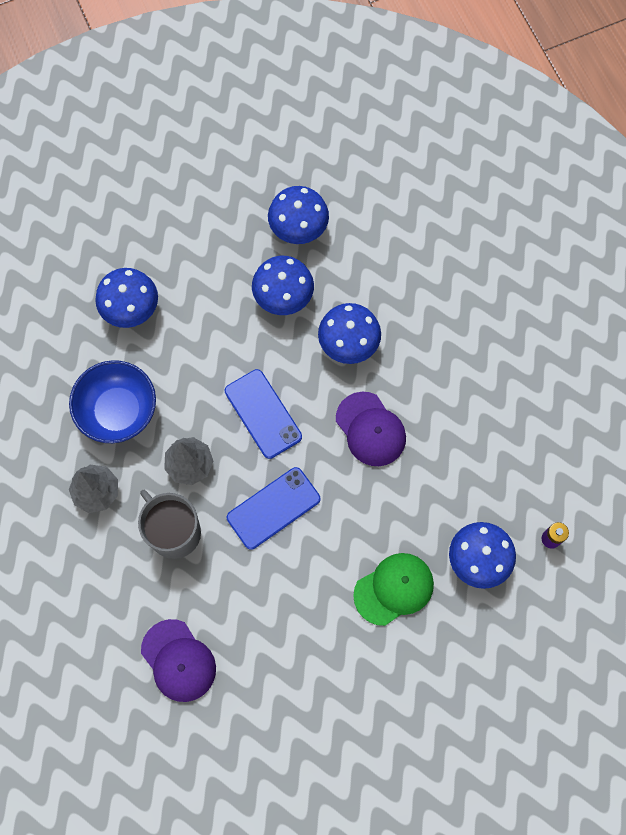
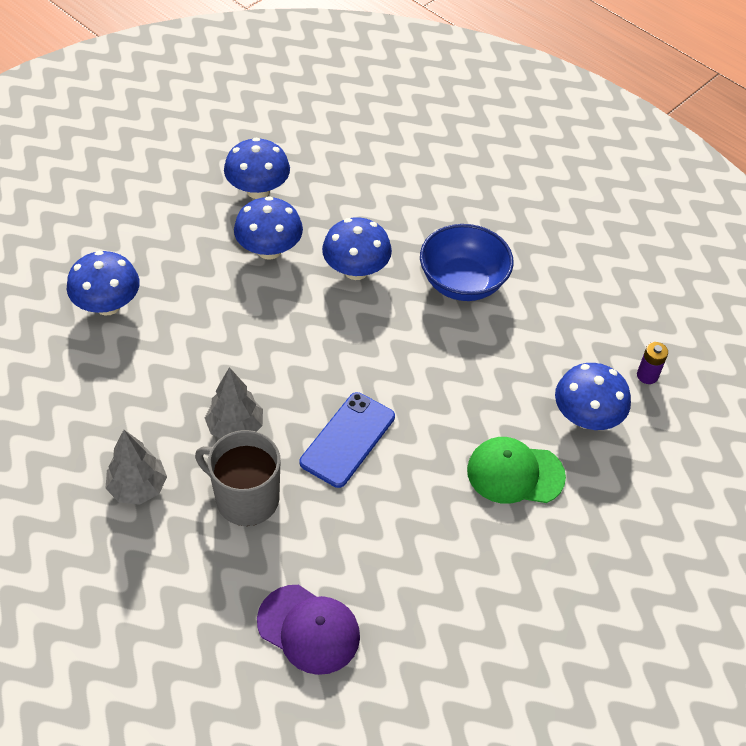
camera: 25 degrees left, 20 degrees down
blue bowl [69,360,156,443] -> blue bowl moved to [420,224,514,301]
blue phone [225,369,302,459] -> none
purple cap [336,392,406,466] -> none
green cap [353,553,434,626] -> green cap turned 120 degrees counterclockwise [467,437,566,504]

